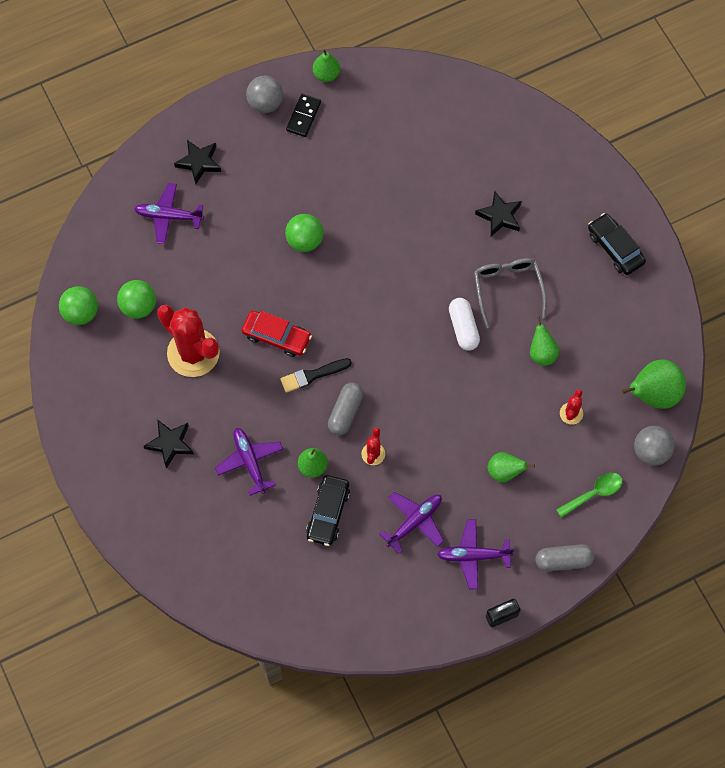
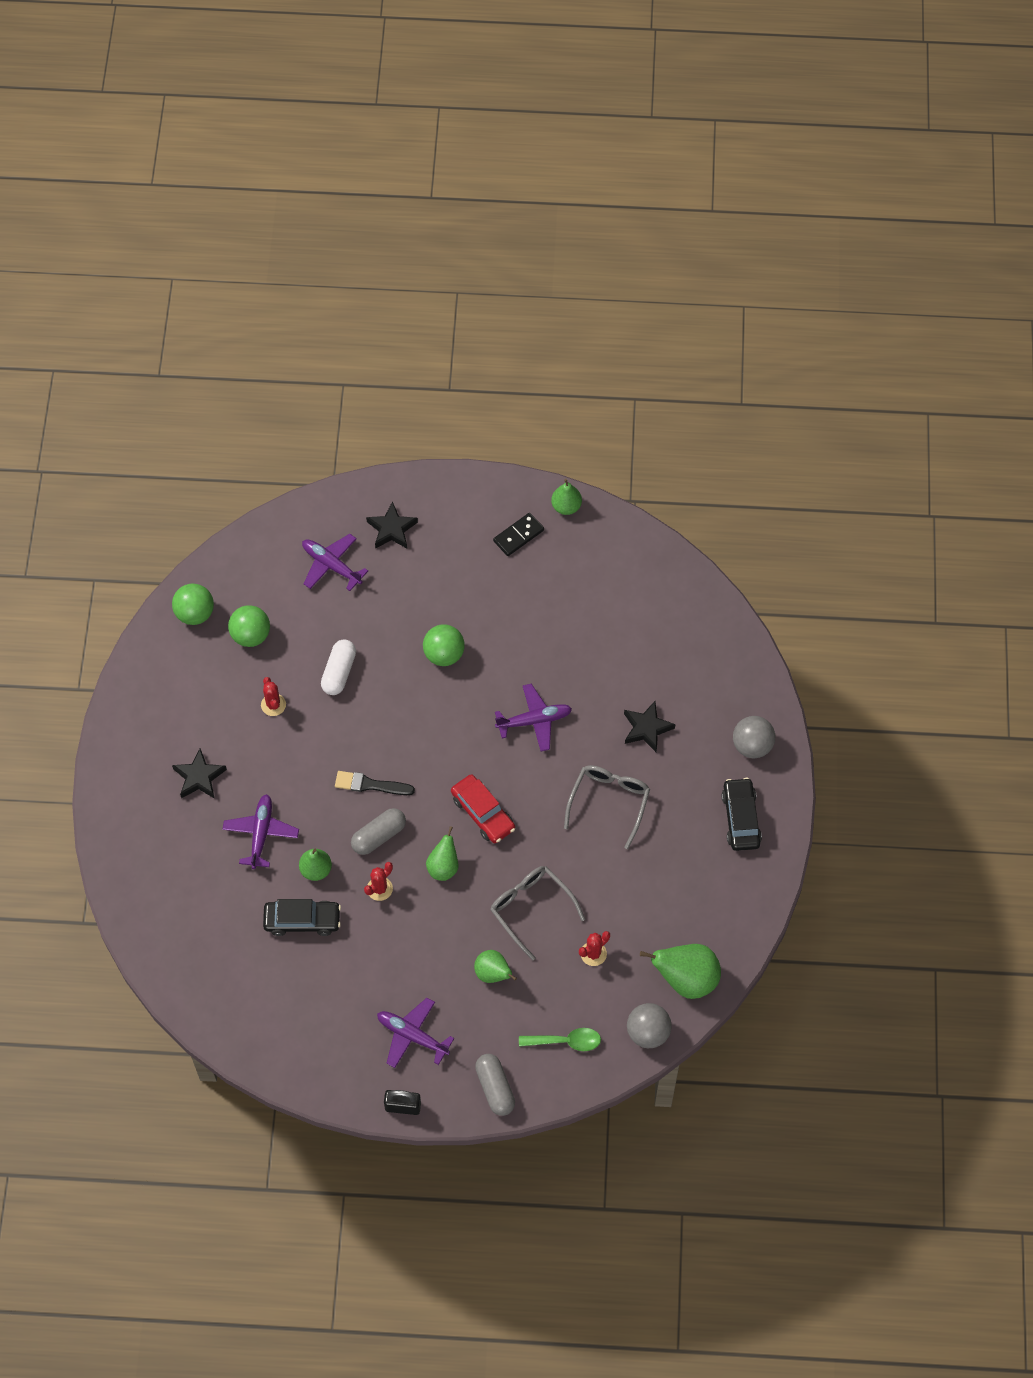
camera: 30 degrees right, 5 degrees down
red cactus [157,304,220,377] -> red cactus [261,677,286,716], size x0.44
red car [242,311,312,357] -> red car moved to [451,774,515,844]
grey ball [246,76,283,113] -> grey ball moved to [733,716,775,758]
black car [306,475,350,546] -> black car turned 135 degrees counterclockwise [263,899,341,936]
purple plane [380,492,444,554] -> purple plane moved to [495,684,572,752]
white capsule [449,298,480,351] -> white capsule moved to [321,640,356,695]
green pear [530,317,559,366] -> green pear moved to [426,826,459,881]
grey capsule [536,544,594,571] -> grey capsule turned 45 degrees clockwise [475,1054,515,1116]
none -> grey glasses [490,866,585,961]

